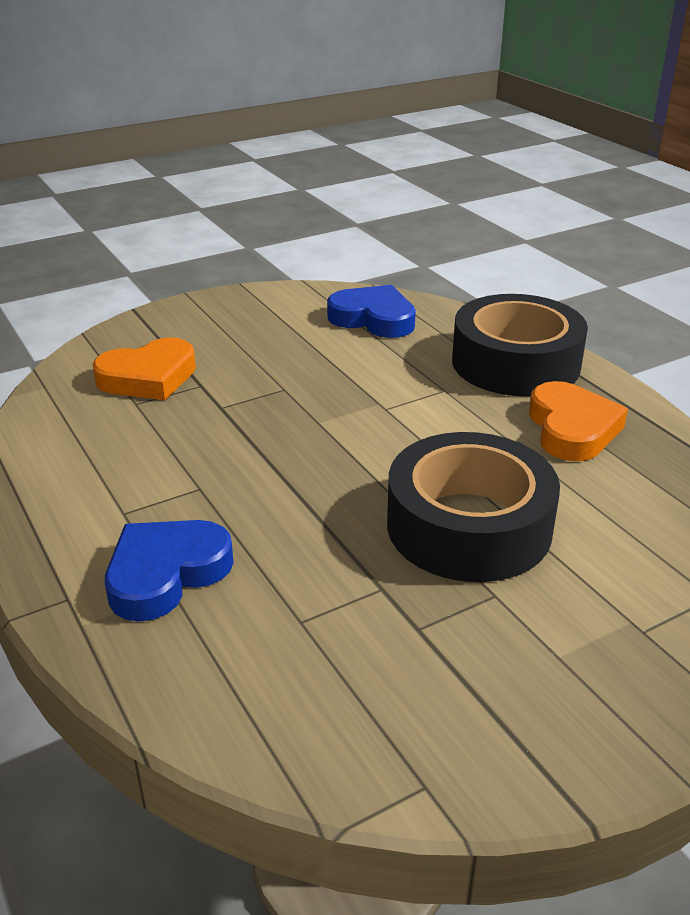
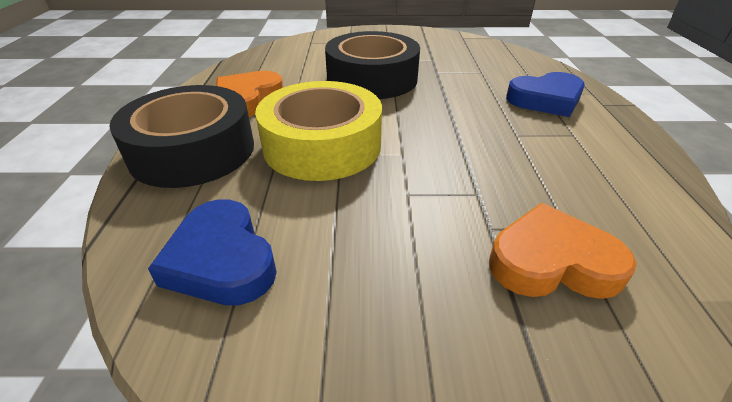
camera: 150 degrees left, 5 degrees up
none -> yellow tape [255,81,382,181]

